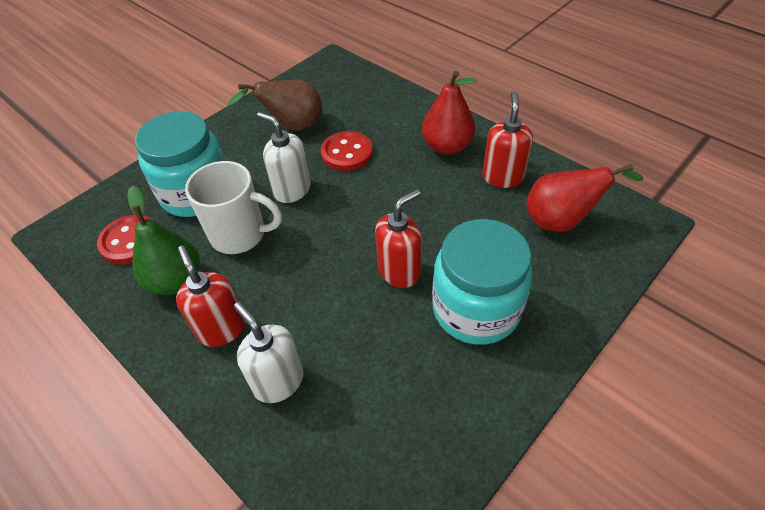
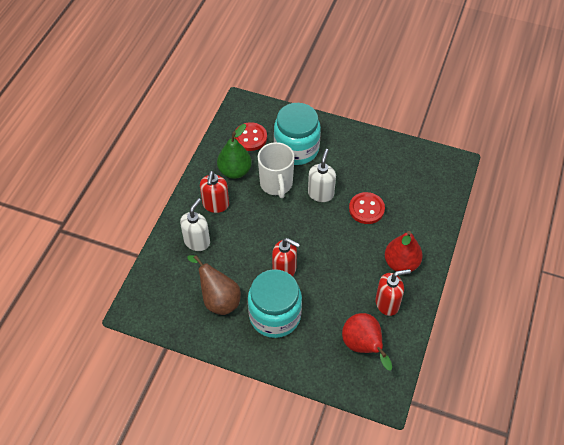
camera: 65 degrees right, 5 degrees up
red soap dispenser [176,246,246,347] -> red soap dispenser turned 150 degrees clockwise [200,171,229,213]
brown pear [228,80,323,131] -> brown pear moved to [187,255,241,315]

